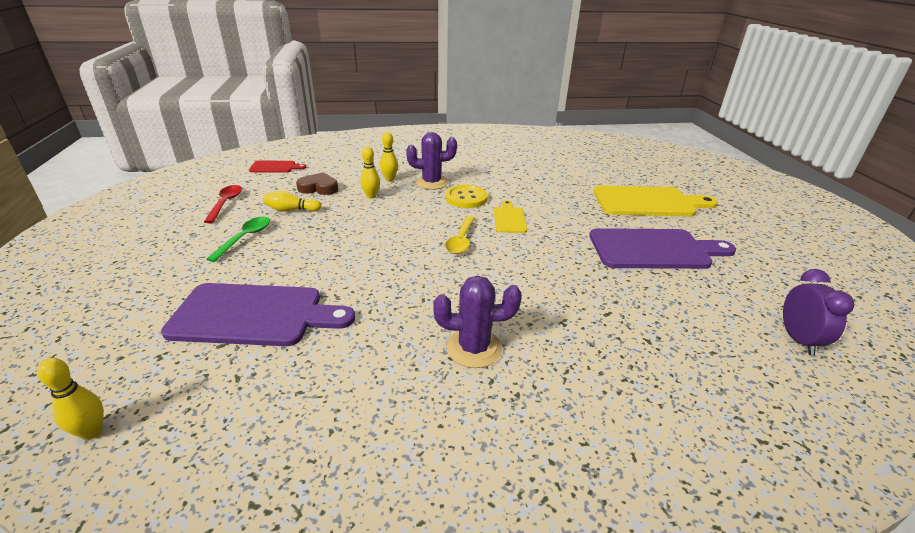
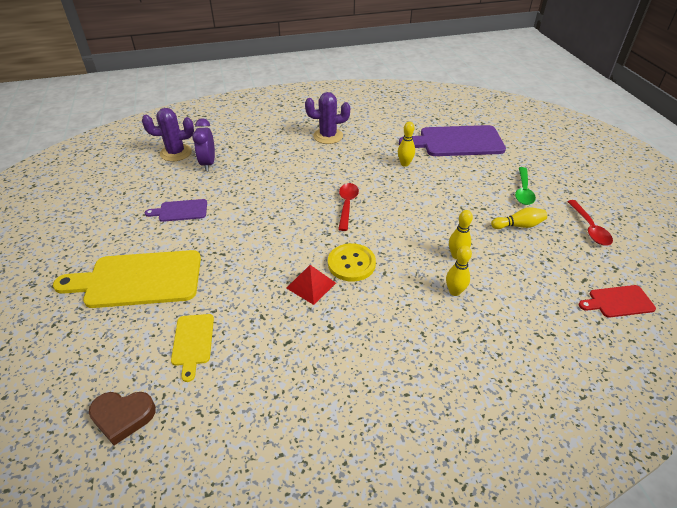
camera: 175 degrees right, 10 degrees up
yellow bowling pin [37,358,104,440] -> yellow bowling pin moved to [398,122,415,167]
brown heart [296,172,338,195] -> brown heart moved to [89,392,156,446]
purple cactus [406,132,457,190] -> purple cactus moved to [142,108,194,162]
yellow spoon [445,216,475,254] -> red spoon [338,183,359,231]
yellow cutting board [494,200,527,233] -> yellow cutting board moved to [171,314,214,382]
purple cutting board [589,228,736,269] -> purple cutting board [145,199,207,222], size x0.50
purple clock [783,269,854,356] -> purple clock moved to [192,118,215,171]
none -> red pyramid [286,265,336,305]

